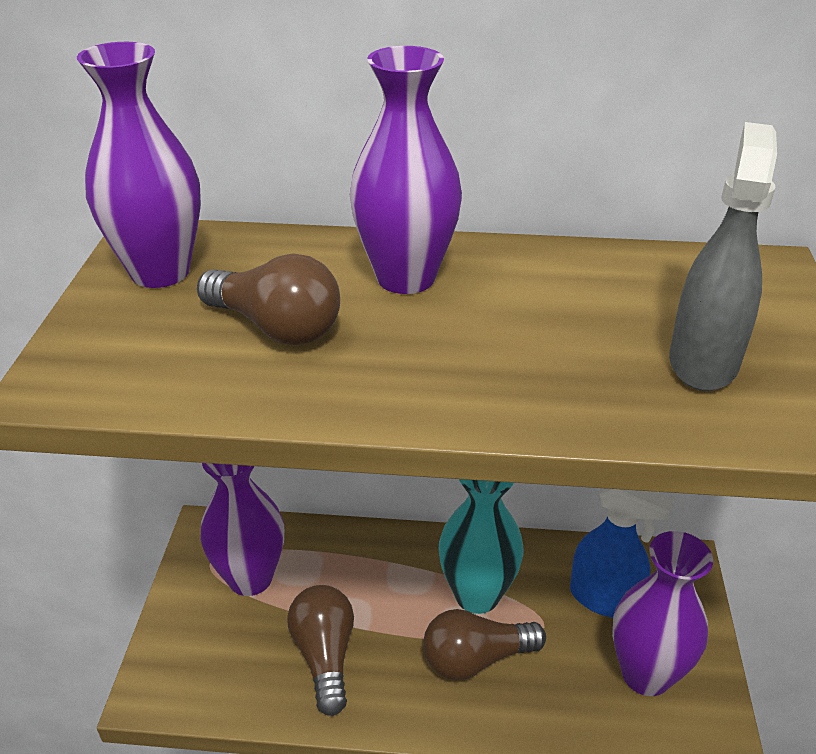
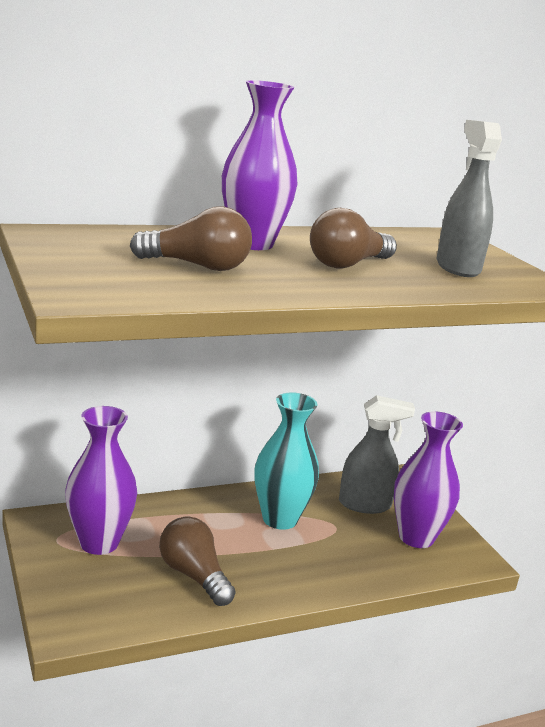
camera: 30 degrees left, 15 degrees down
purple vase [77,42,201,288] -> none
brown light bulb [423,609,546,680] -> brown light bulb moved to [310,208,397,269]
blue spray bottle [570,488,675,618] -> grey spray bottle [339,395,415,514]

